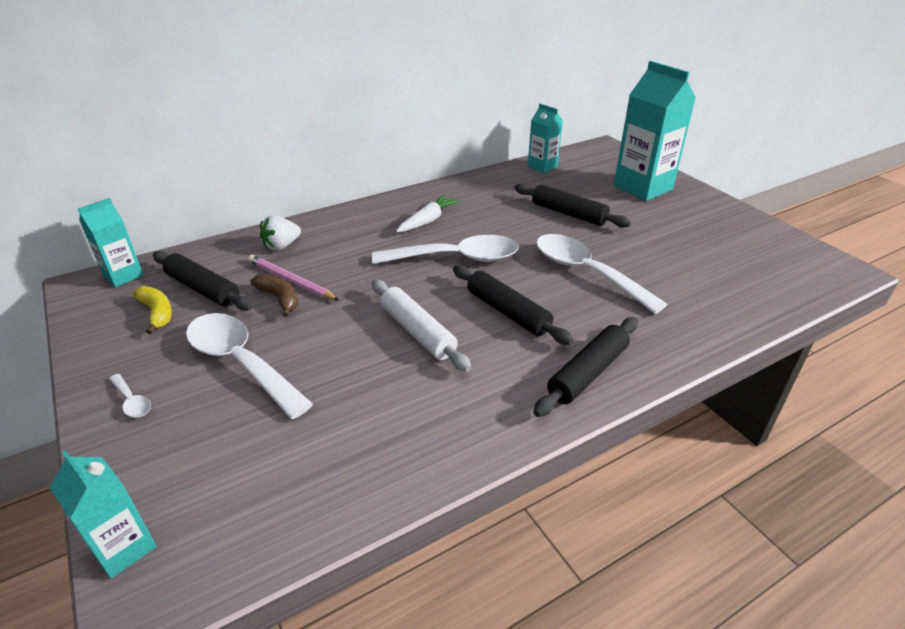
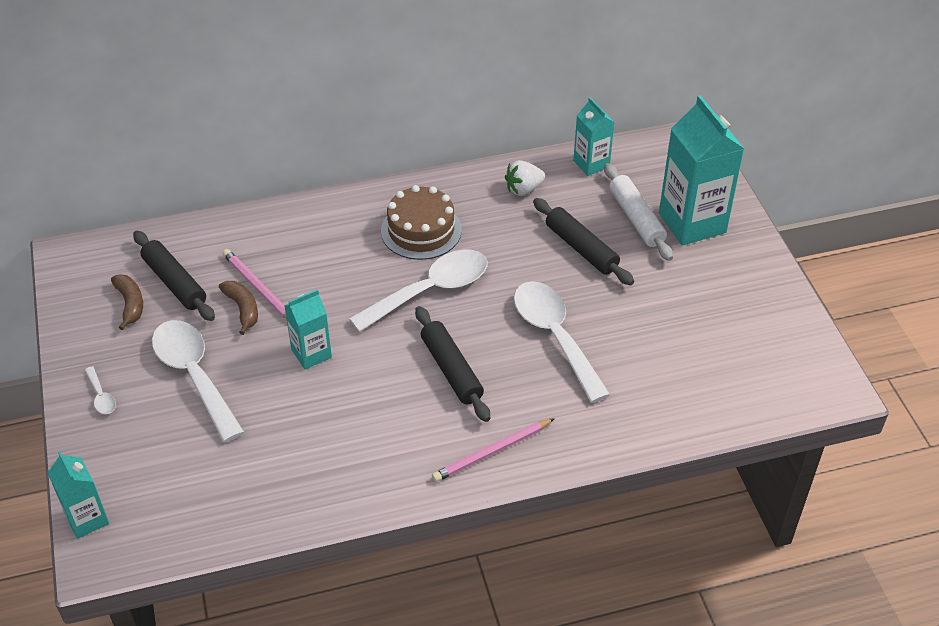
camera: 15 degrees right, 10 degrees up
turquoise carton [78,198,143,287] -> turquoise carton moved to [284,289,332,369]
yellow banana [133,286,172,334] -> brown banana [111,274,143,330]
white strawberry [260,215,301,251] -> white strawberry moved to [505,160,545,196]
white spoon [372,235,519,264] -> white spoon turned 45 degrees counterclockwise [349,250,487,332]
white rolling pin [372,280,471,372] -> white rolling pin moved to [604,163,673,261]
white carrot [396,195,460,232] -> brown cake [381,185,462,260]
black rolling pin [533,317,638,417] -> pink pencil [432,418,555,482]

